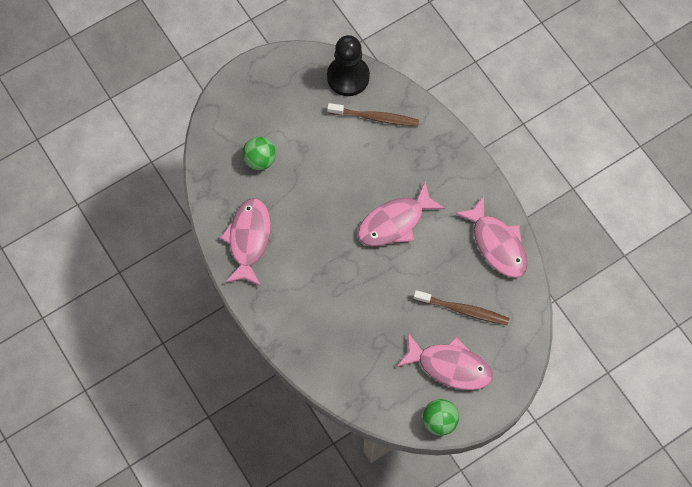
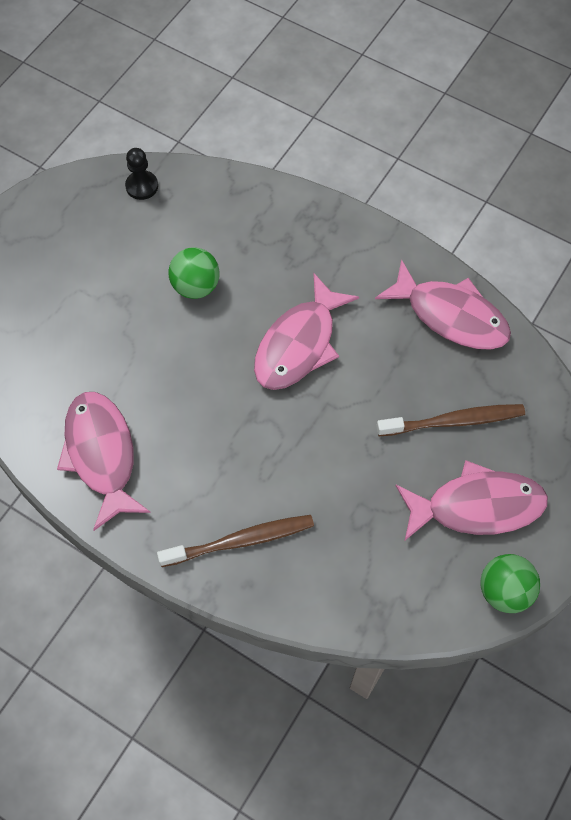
camera: 25 degrees left, 5 degrees down
green ball [242,137,276,170] -> green ball moved to [169,247,220,299]
black pawn [327,35,370,96] -> black pawn [125,148,158,200], size x0.52
brown toothbrush [327,103,419,126] -> brown toothbrush moved to [157,515,314,567]

